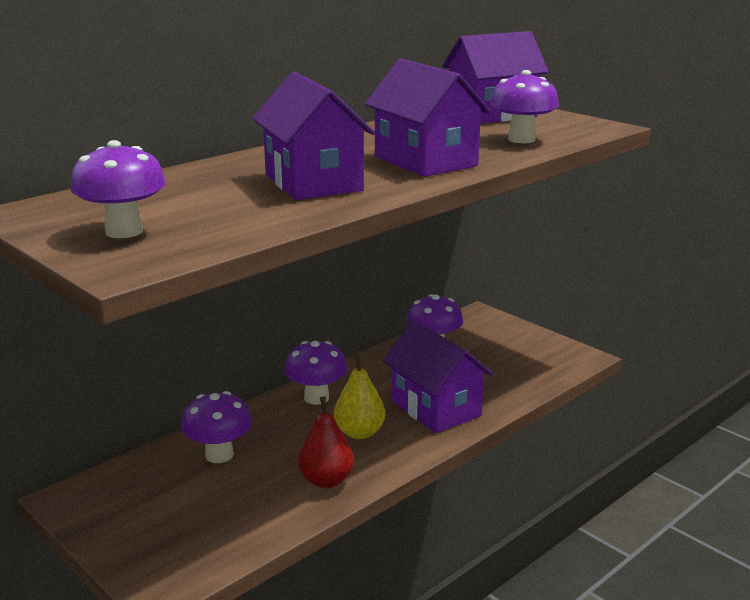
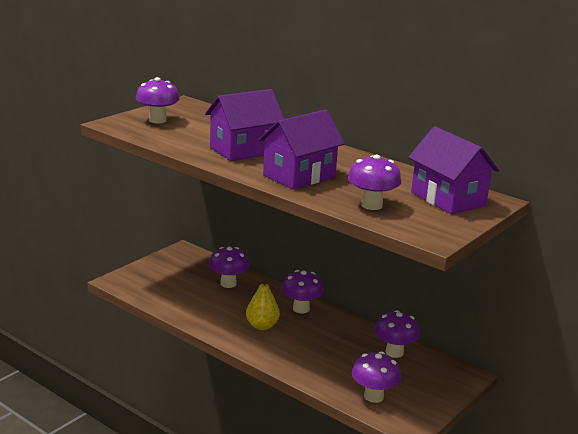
camera: 80 degrees right, 0 degrees up
red pear [298,396,354,488] -> none
purple house [383,320,493,433] -> none
none -> purple mushroom [352,351,401,403]

